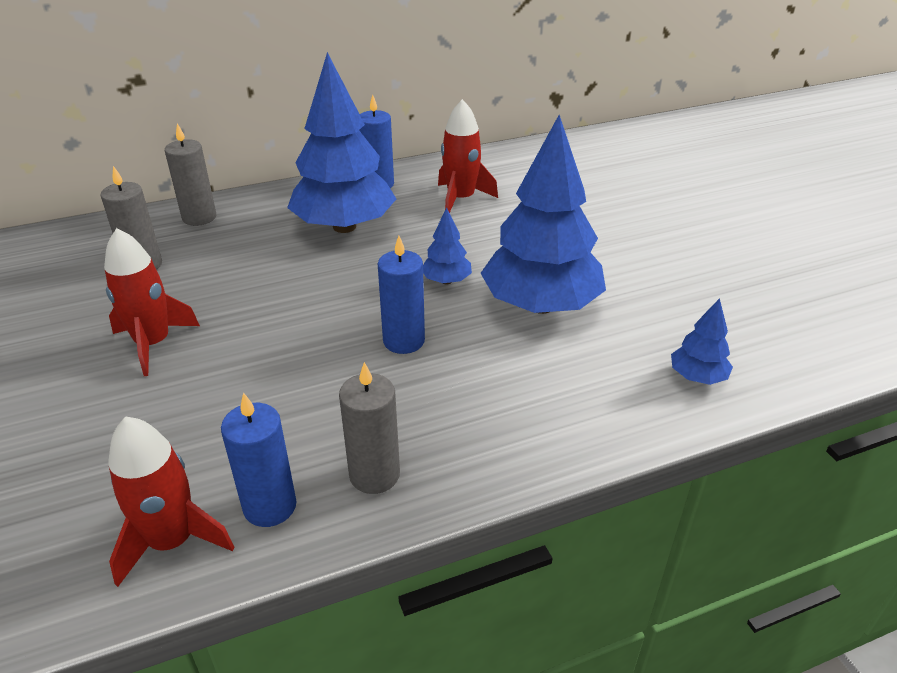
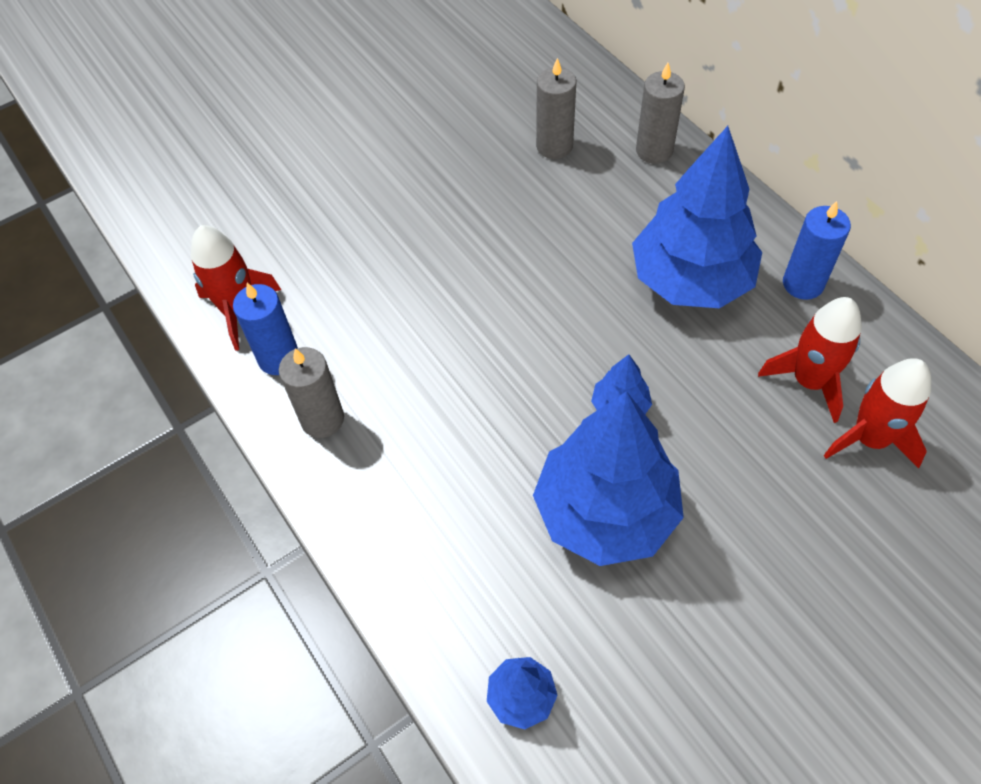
camera: 80 degrees right, 20 degrees up
red rocket [104,228,200,376] -> red rocket moved to [824,358,931,469]
blue candle [378,236,425,354] -> none

